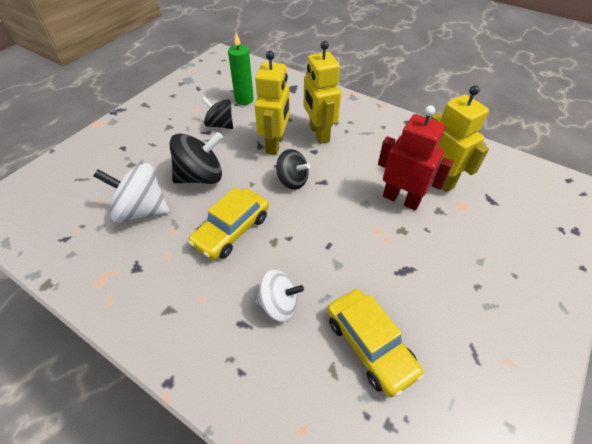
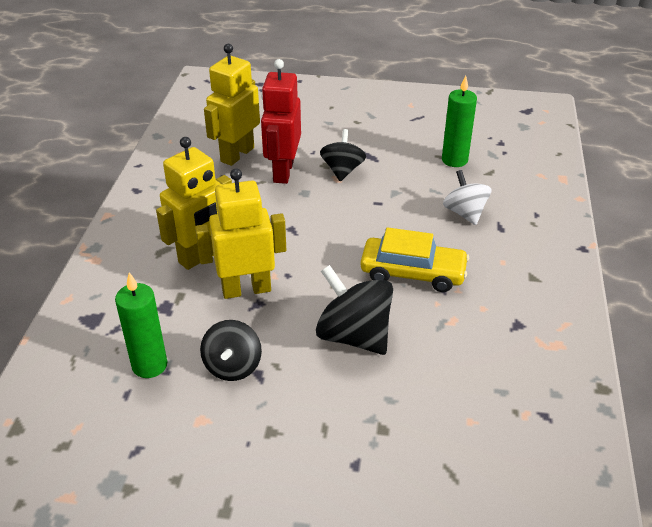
camera: 115 degrees left, 10 degrees down
white spinning top [93,163,169,223] -> none
black spinning top [276,149,310,190] -> black spinning top moved to [320,129,366,181]
yellow car [327,289,424,397] -> green candle [442,75,477,167]

